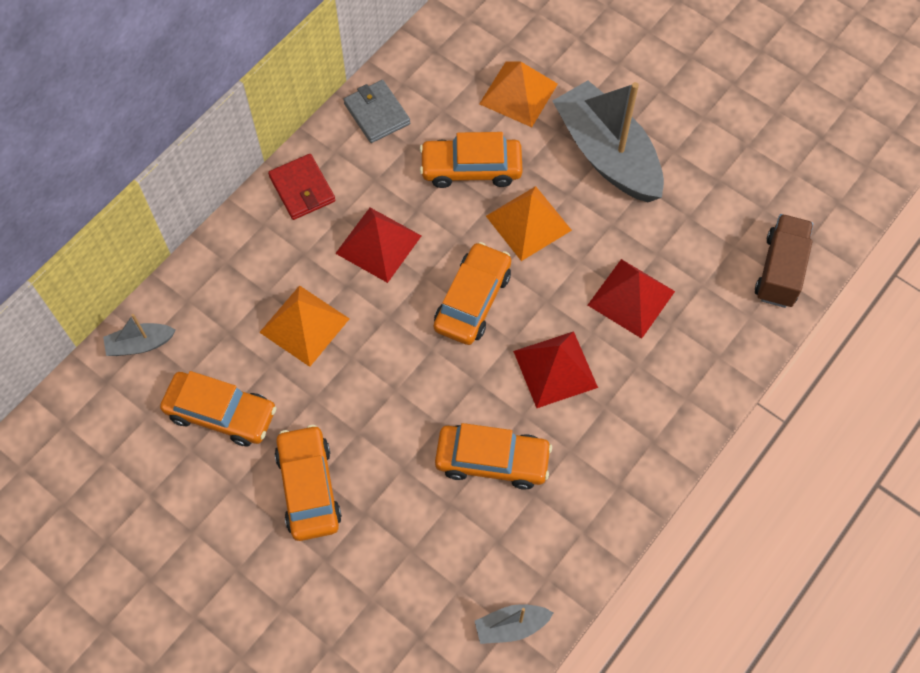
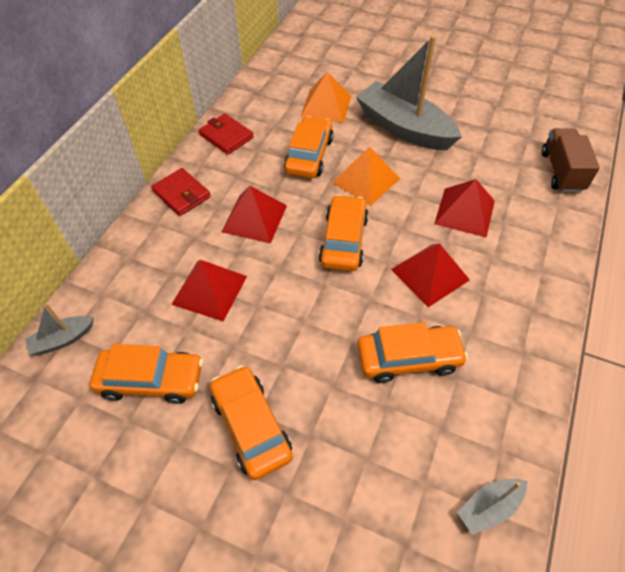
camera: 15 degrees left, 10 degrees down
orange pyramid [259,285,350,367] -> red pyramid [171,260,247,321]
grey wallet [343,80,410,143] -> red wallet [199,113,254,155]
orange car [420,132,523,188] -> orange car turned 120 degrees clockwise [284,116,334,178]

